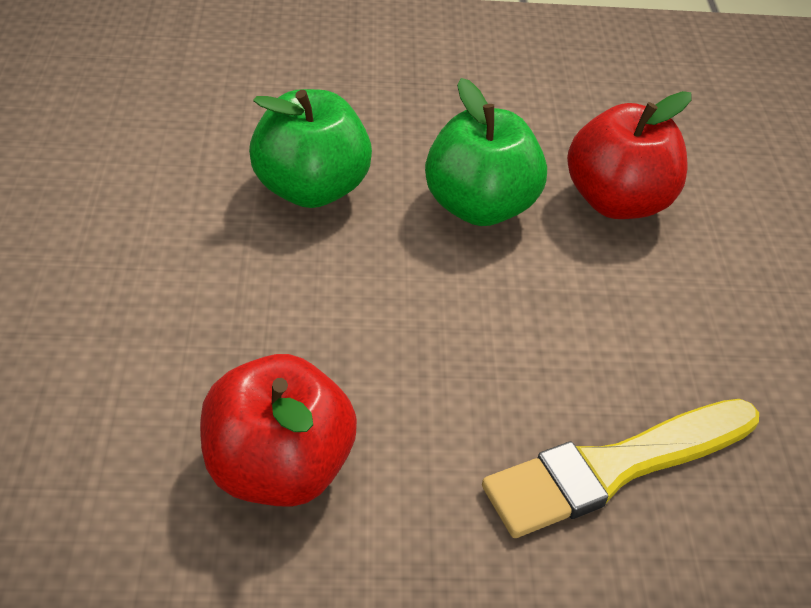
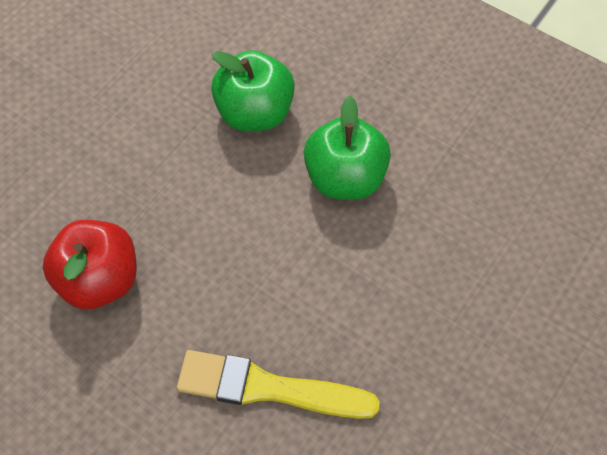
camera: 40 degrees right, 15 degrees up
red apple [567,91,691,219] -> none

